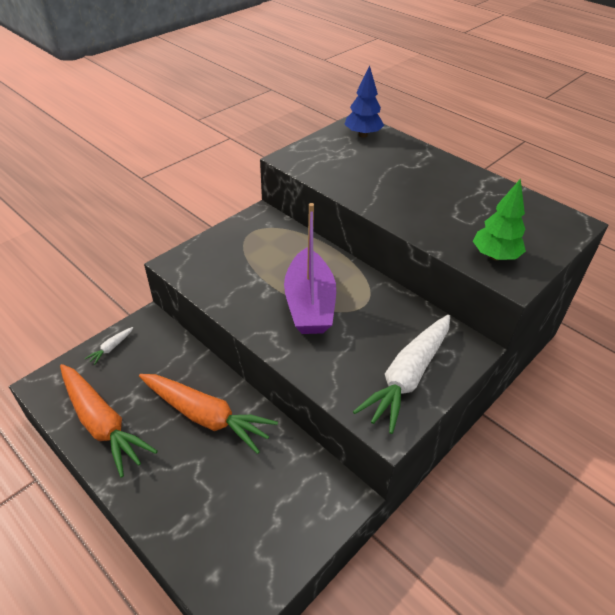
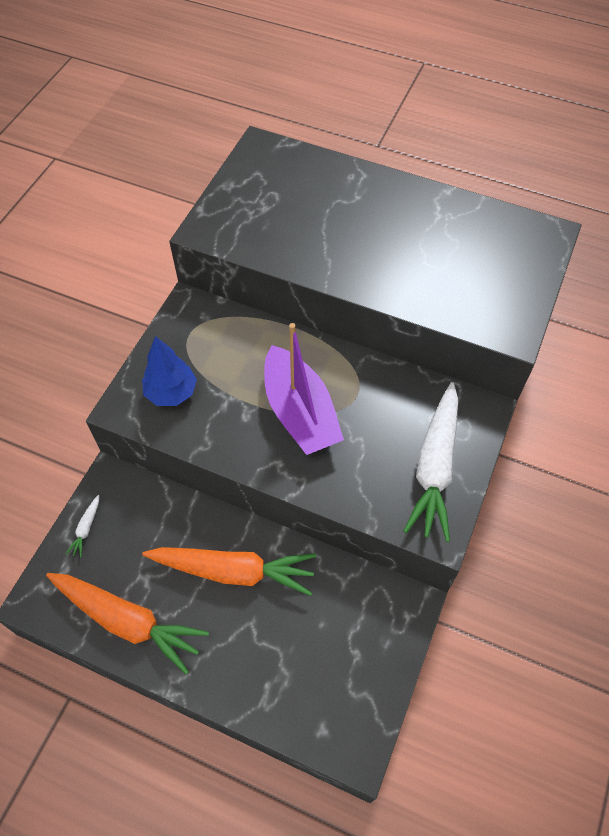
camera: 20 degrees left, 15 degrees up
blue tree [344,65,384,138] -> blue tree moved to [142,336,197,406]
green tree [473,178,526,260] -> none

